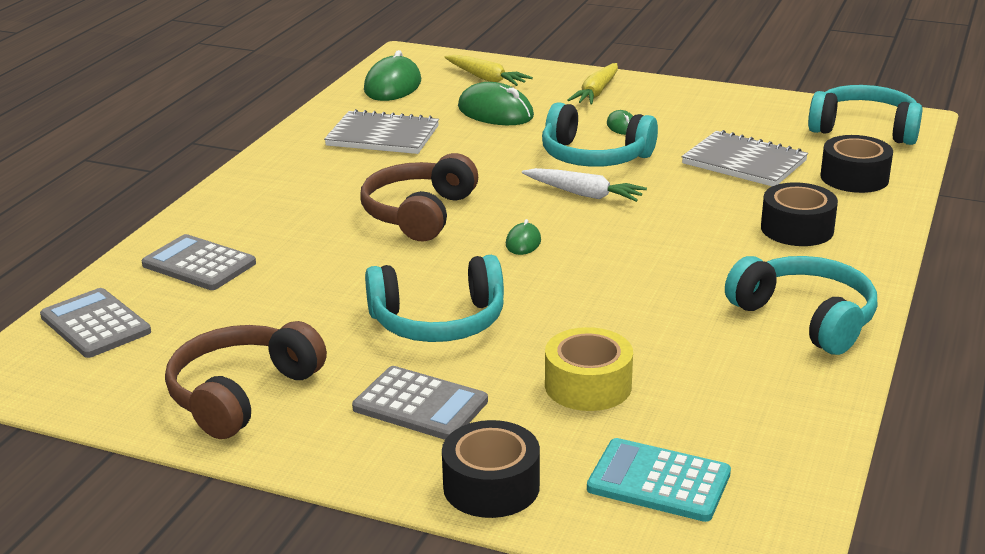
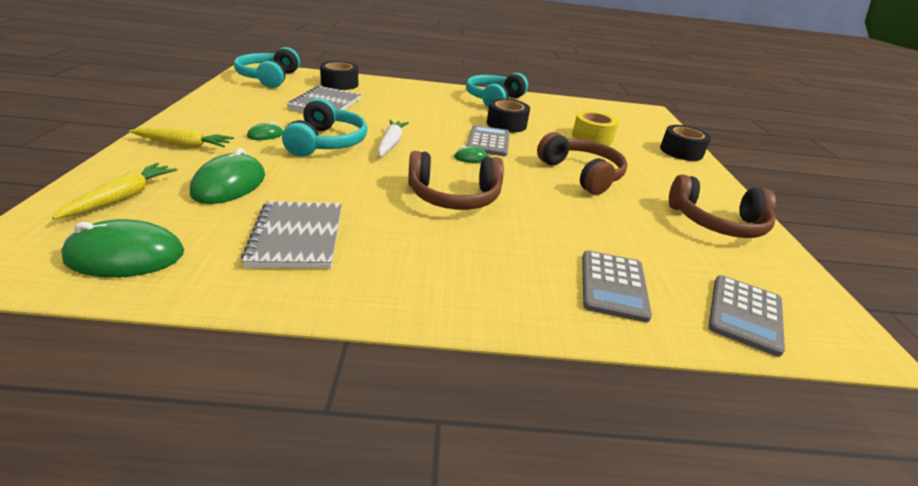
camera: 115 degrees left, 5 degrees up
grey calculator [352,366,488,440] -> grey calculator moved to [467,125,510,156]
turquoise headphones [365,255,504,342] -> brown headphones [537,132,627,195]
turquoise calculator [587,438,731,522] -> none
black tape [761,182,838,246] -> black tape moved to [487,99,530,132]

